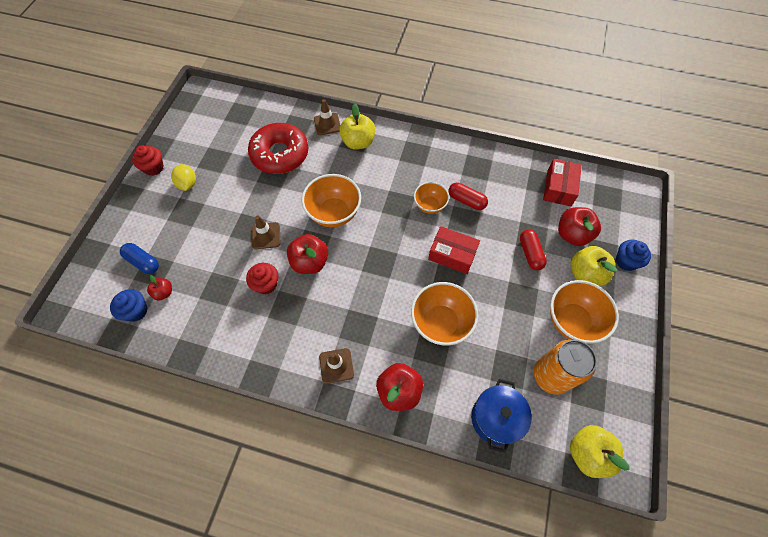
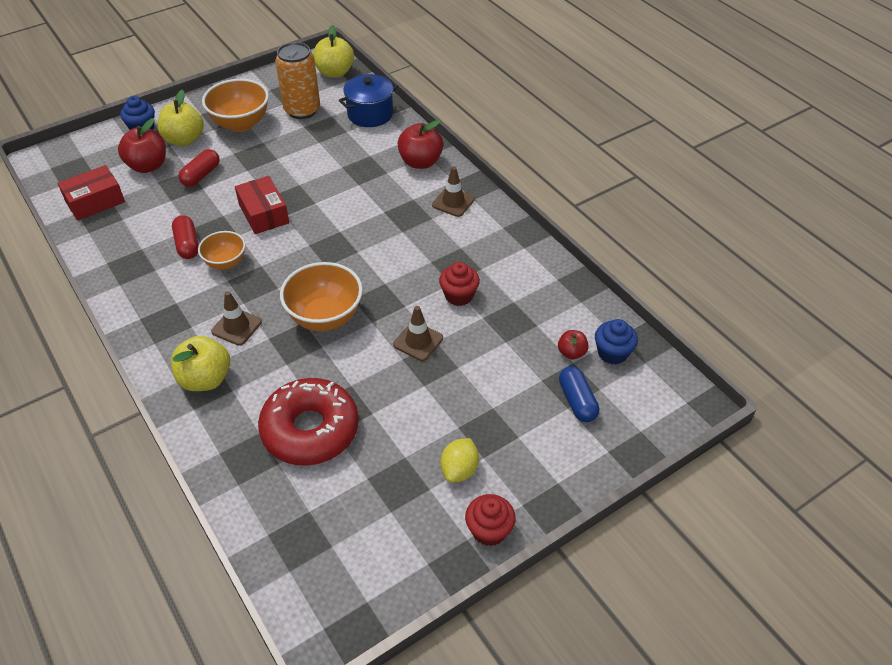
camera: 140 degrees left, 15 degrees down
red apple [287,234,328,274] -> none
brown traffic cone [314,99,340,135] -> brown traffic cone moved to [211,291,262,346]
orange bowl [411,282,478,346] -> none

